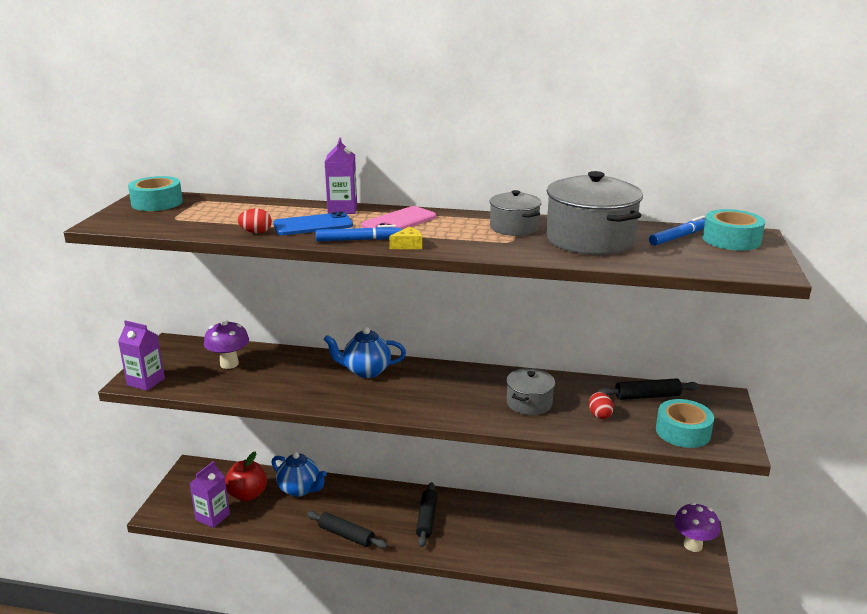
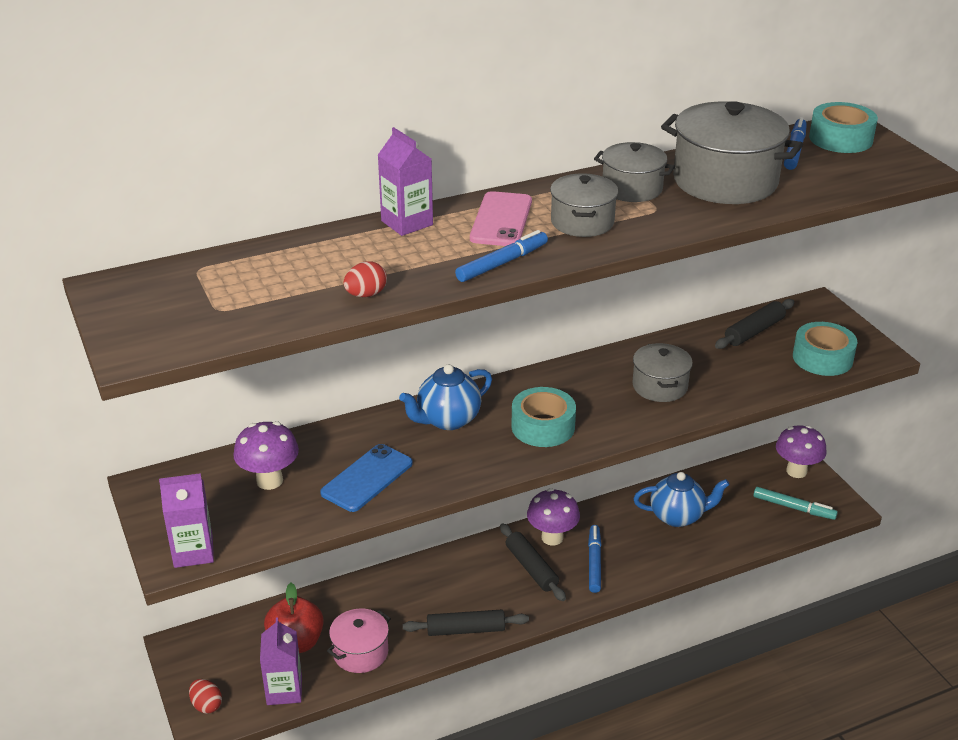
camera: 35 degrees left, 10 degrees up
turquoise tape [128,176,183,211] -> turquoise tape moved to [511,387,576,447]
blue teapot [271,452,327,497] -> blue teapot moved to [633,472,730,527]
blue phone [273,212,353,235] -> blue phone moved to [320,444,413,512]
yellow cheese [389,227,422,249] -> none
red egg [589,392,614,419] -> red egg moved to [189,679,222,714]
none -> pink pot [327,608,391,673]
none -> purple mushroom [527,488,580,546]
none -> grey pot [550,173,618,237]
none -> blue marker [588,525,601,593]
none -> turquoise marker [754,487,838,520]

